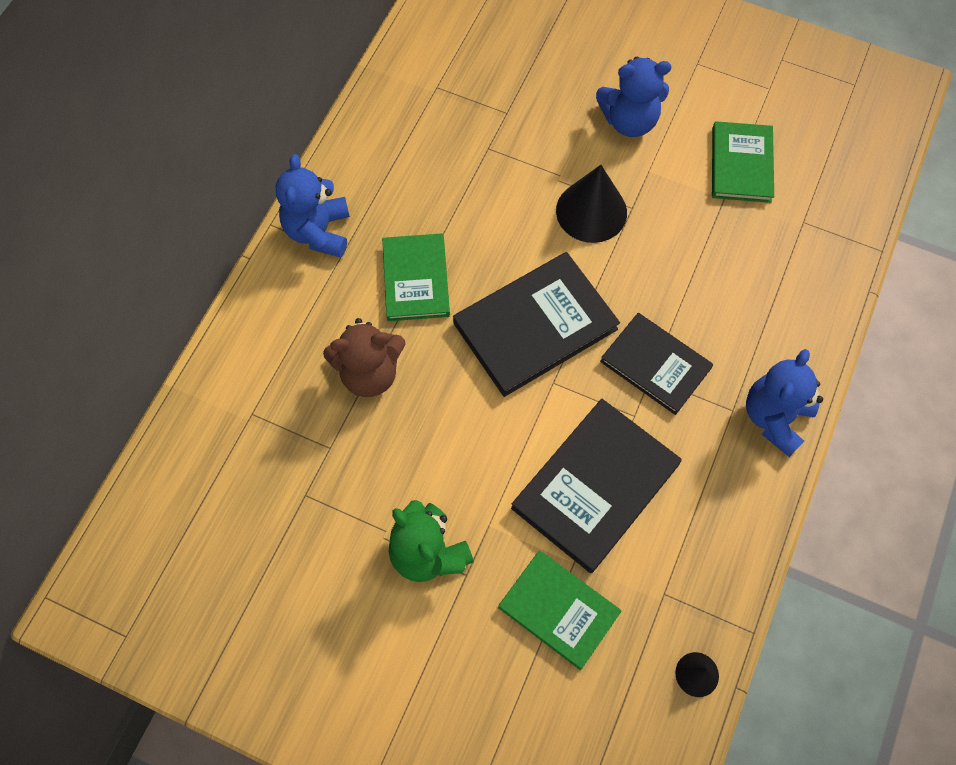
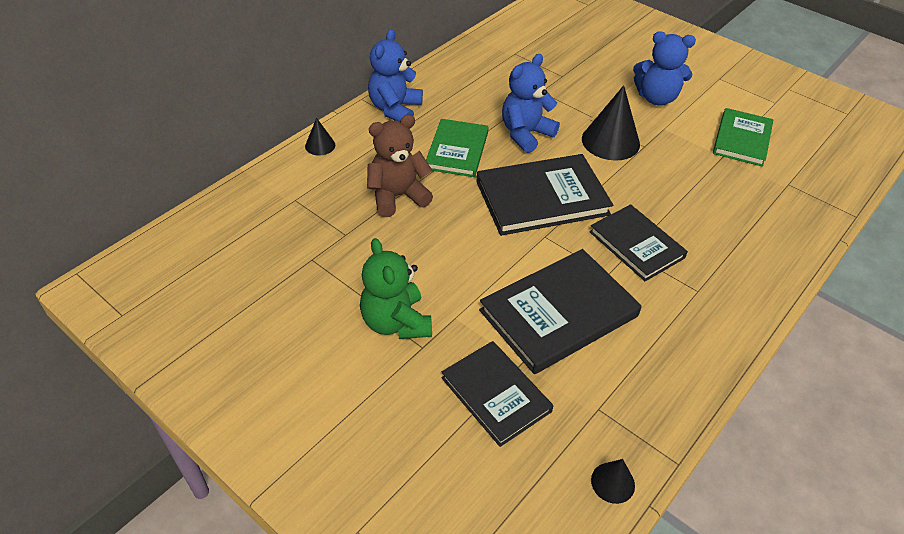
camera: 15 degrees right, 20 degrees down
brown teddy bear [323,318,406,397] -> brown teddy bear turned 150 degrees clockwise [367,115,433,217]
green book [498,551,621,670] -> black book [441,341,553,447]
blue teddy bear [746,349,823,457] -> blue teddy bear moved to [502,54,560,153]
none -> black cone [305,118,335,155]

